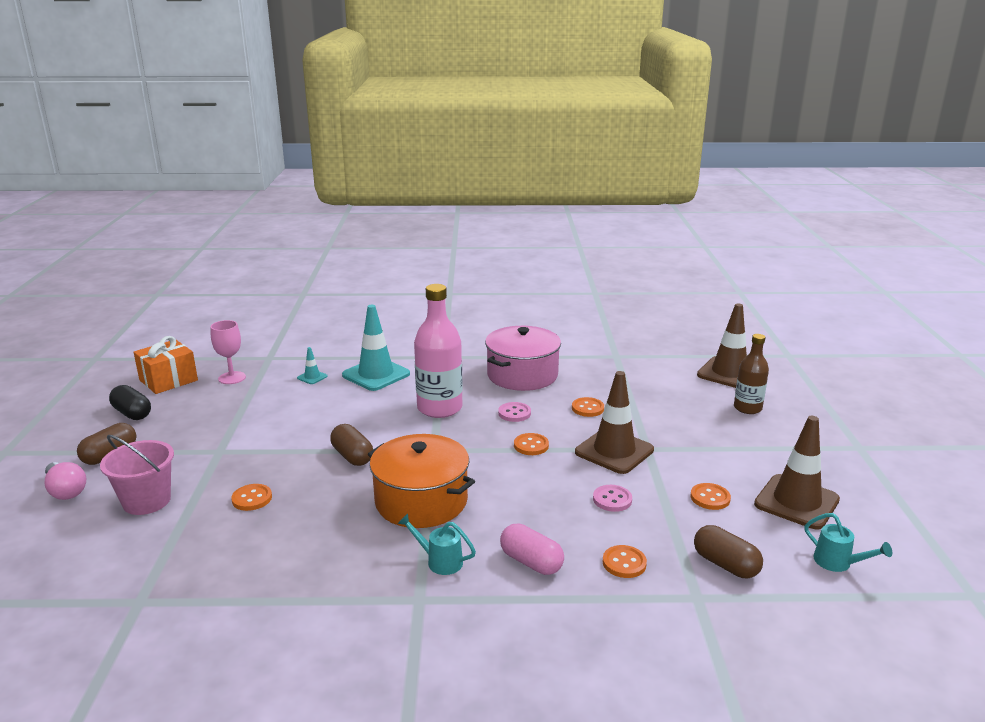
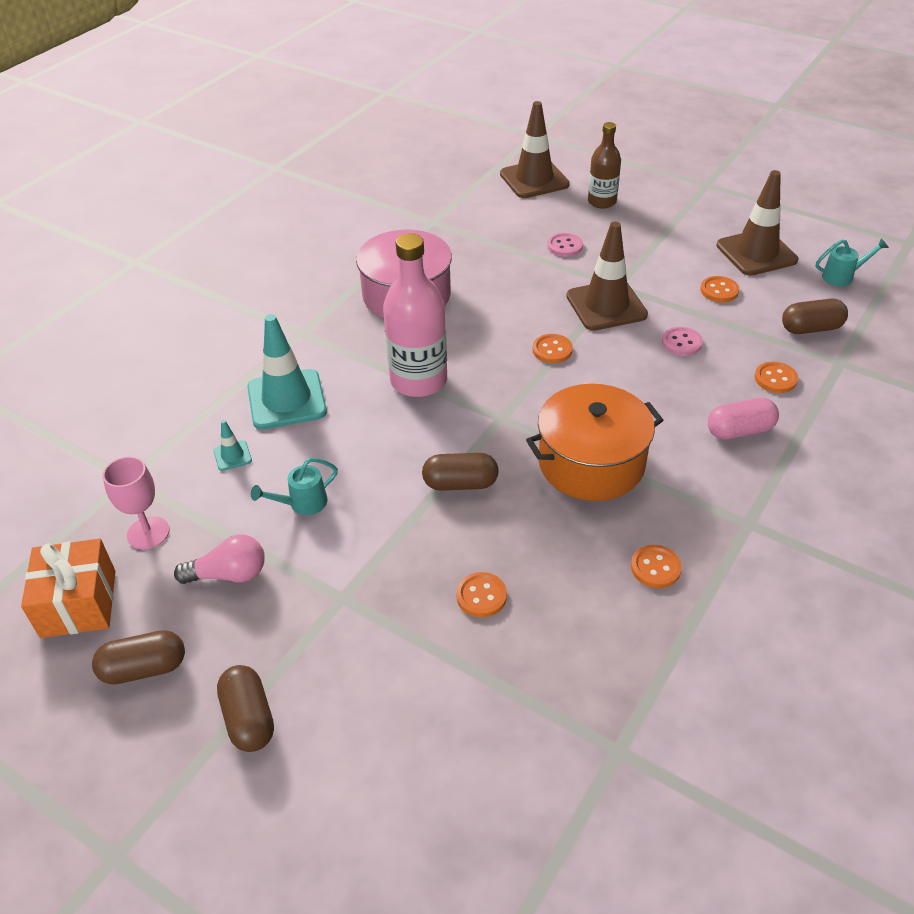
camera: 55 degrees left, 20 degrees up
pink light bulb [44,462,86,500] -> pink light bulb moved to [174,534,265,584]
pink bucket [100,435,174,515] -> none
black capsule [109,385,151,420] -> brown capsule [92,630,185,685]
turquoise watering can [398,513,476,575] -> turquoise watering can moved to [251,458,338,515]
pink button [498,402,531,422] -> pink button moved to [547,233,583,257]
orange button [572,397,604,417] -> orange button moved to [631,545,682,588]

